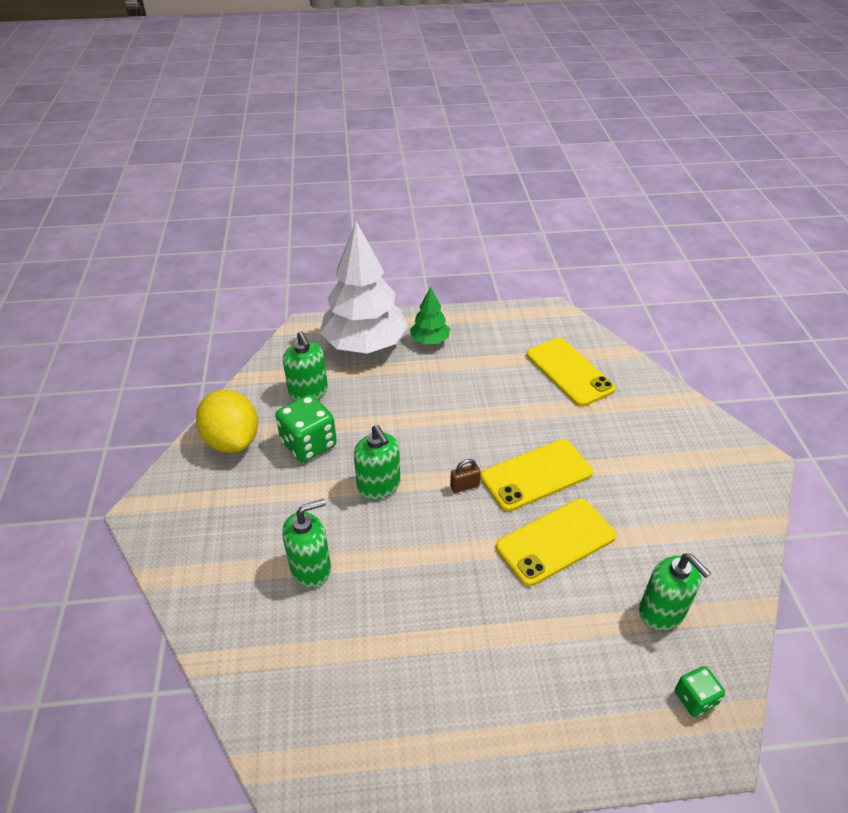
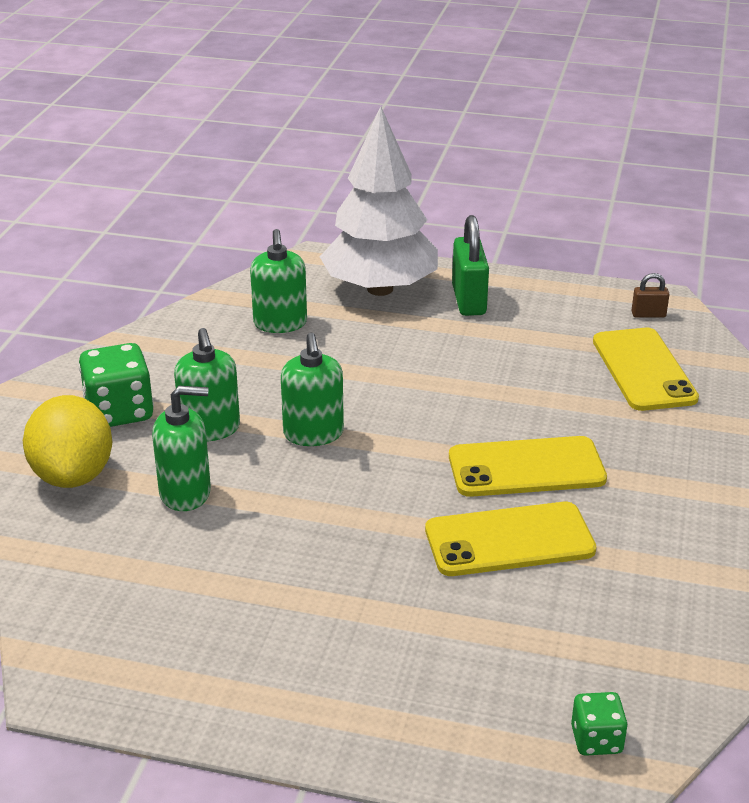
camera: 20 degrees right, 10 degrees down
yellow lemon [196,389,258,453] -> yellow lemon moved to [23,395,112,488]
green dice [276,395,337,462] -> green dice moved to [79,343,154,427]
green tree [410,287,450,344] -> green padlock [452,215,489,316]
brown padlock [450,459,481,493] -> brown padlock moved to [632,273,669,318]
green soap dispenser [639,554,711,631] -> green soap dispenser moved to [174,328,240,441]

